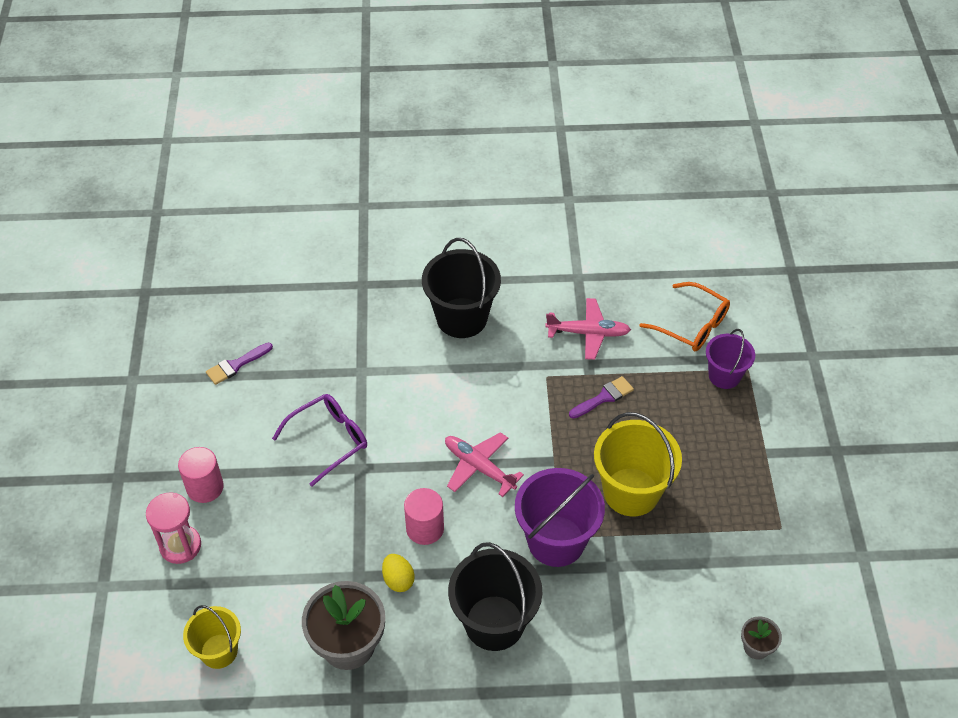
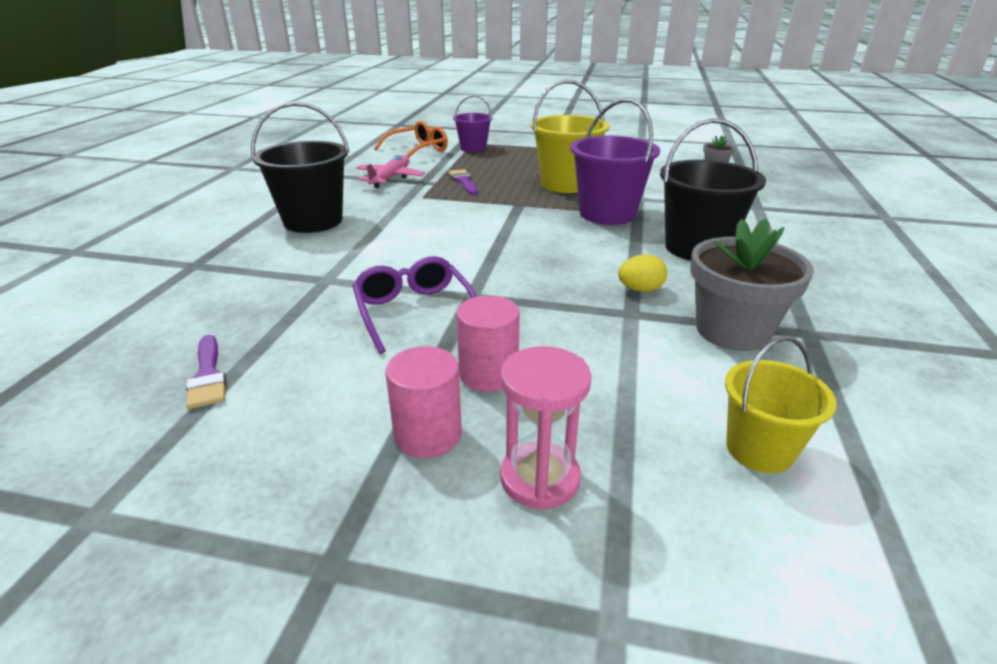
camera: 75 degrees left, 20 degrees down
pink cylinder [404,488,444,545] -> pink cylinder moved to [456,296,520,392]
pink plane [445,432,524,497] -> none

